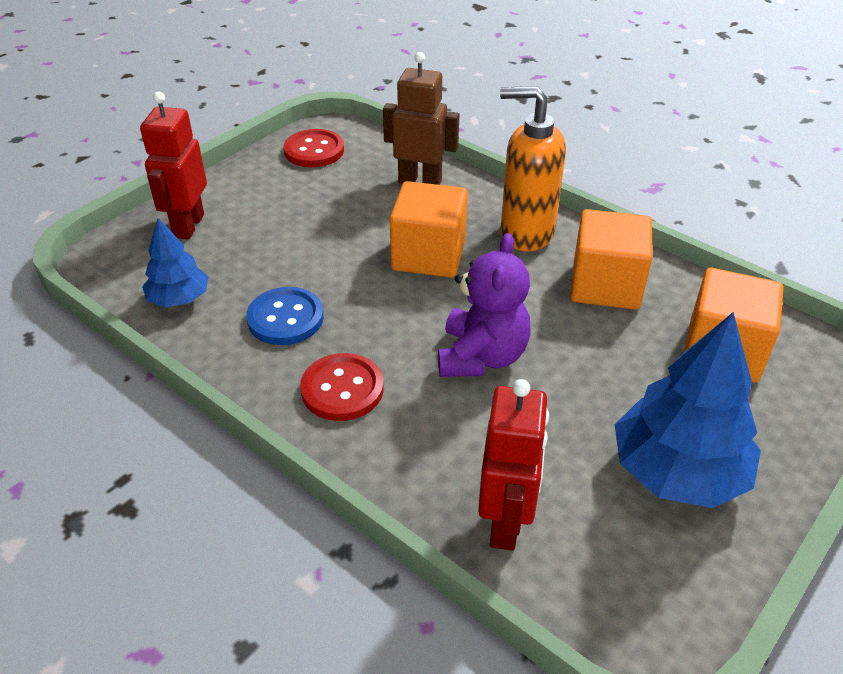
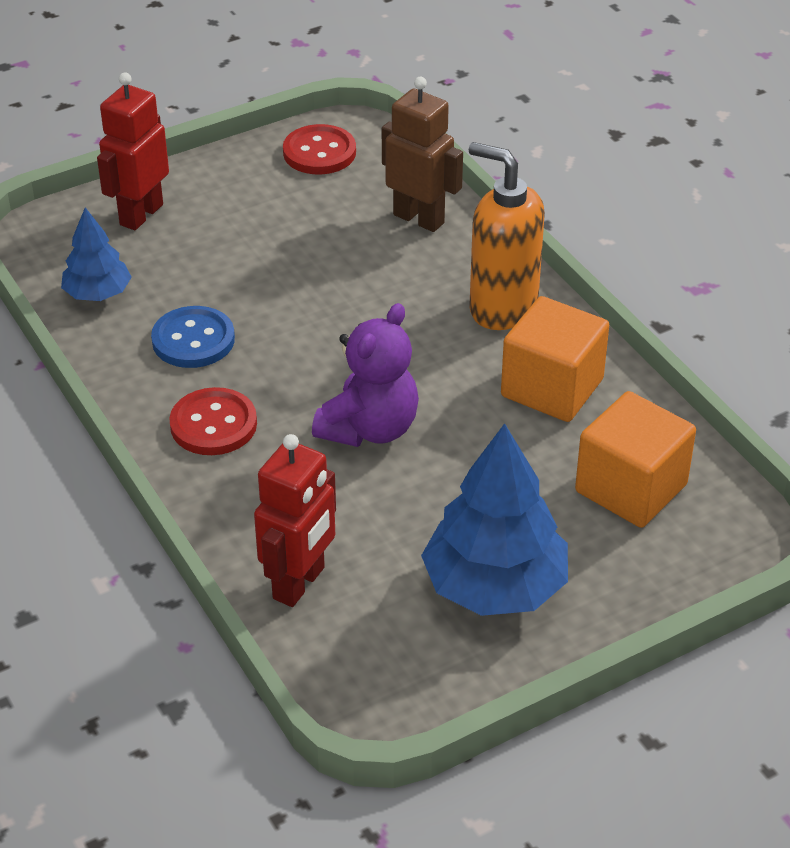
camera: 20 degrees right, 0 degrees up
orange cube [390,181,468,278] -> none

